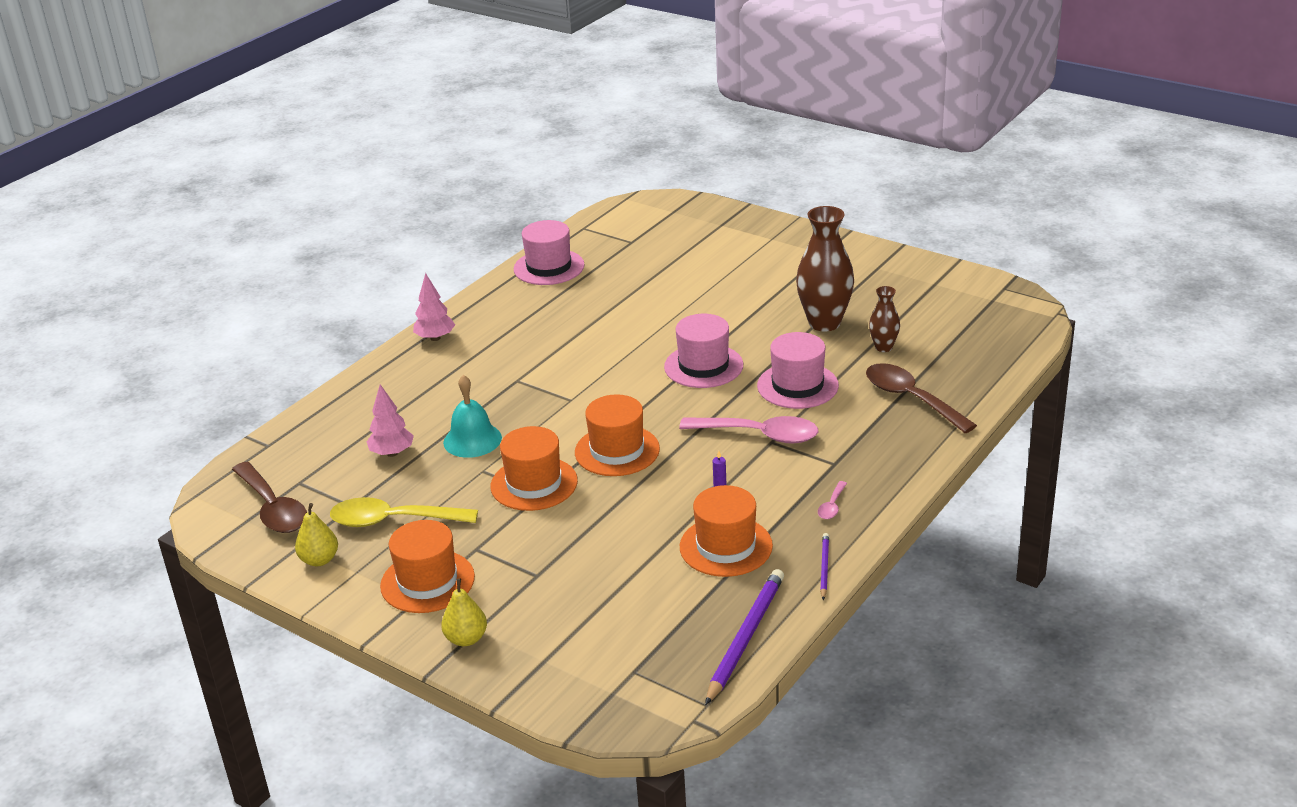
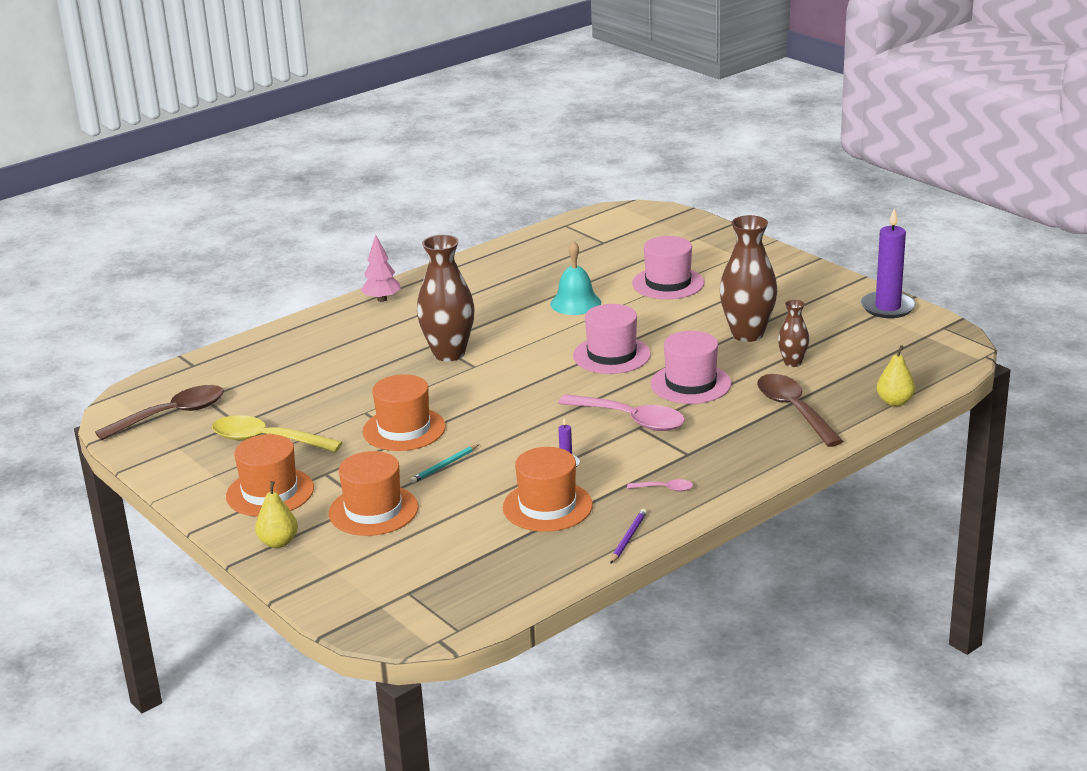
camera: 15 degrees right, 5 degrees down
brown spoon [232,462,307,533] -> brown spoon turned 105 degrees counterclockwise [95,385,224,441]
yellow pear [295,503,338,566] -> yellow pear moved to [877,345,915,406]
pink tree [367,384,414,457] -> none
turquoise bell [443,375,502,458] -> turquoise bell moved to [550,241,601,315]
pink hat [514,220,585,285] -> pink hat moved to [632,236,704,299]
orange hat [575,394,660,476] -> orange hat moved to [329,451,418,536]
purple pencil [705,569,784,705] -> none
pink spoon [818,481,847,519] -> pink spoon turned 120 degrees counterclockwise [627,479,693,491]
none -> turquoise pencil [410,445,478,483]
none -> brown vase [417,235,475,362]
none -> purple candle [861,208,916,318]

